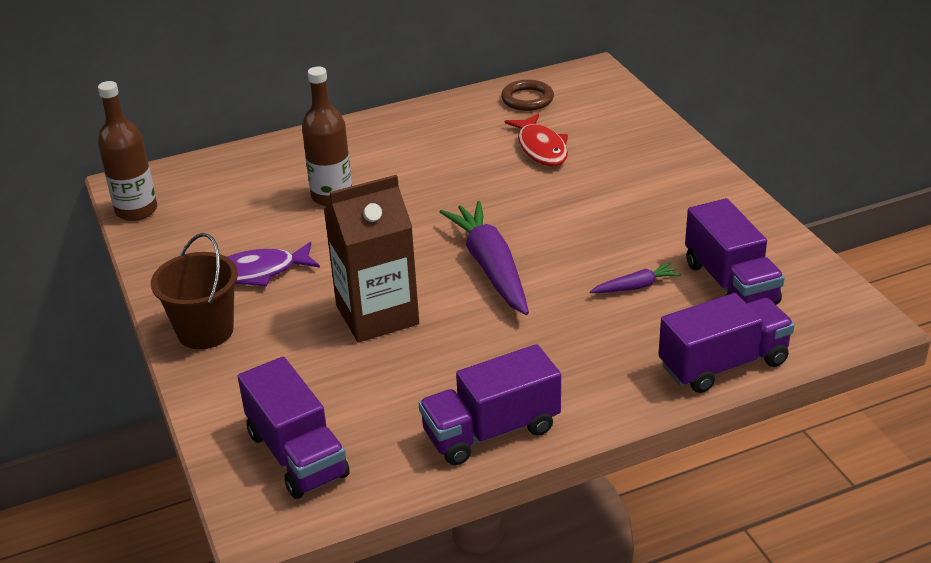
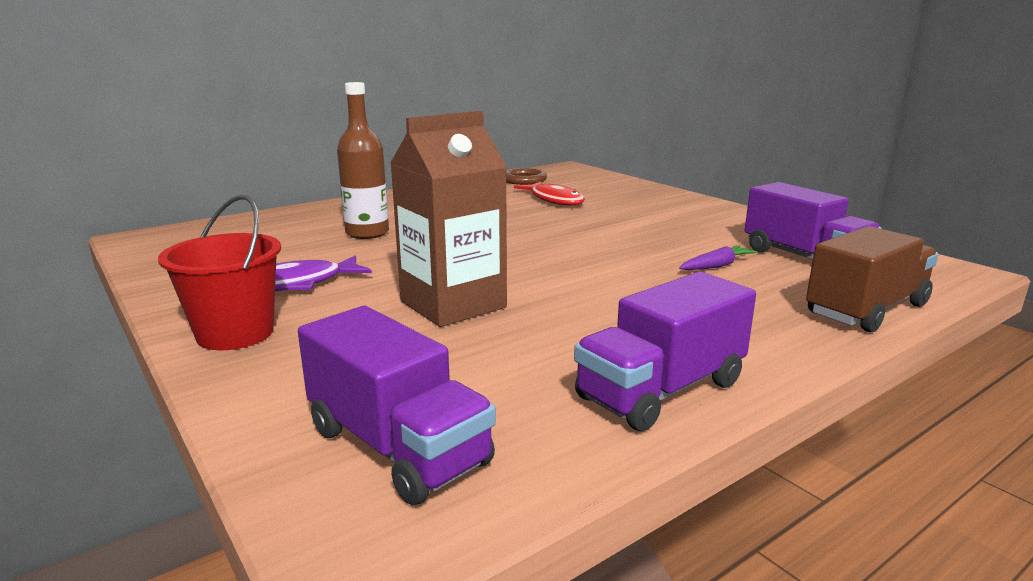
camera: 15 degrees left, 15 degrees down
brown bottle [98,81,157,221] -> none
brown bucket [151,233,238,349] -> red bucket [158,195,281,350]
purple carrot [440,201,529,315] -> none
purple truck [658,293,795,393] -> brown truck [806,226,938,332]

